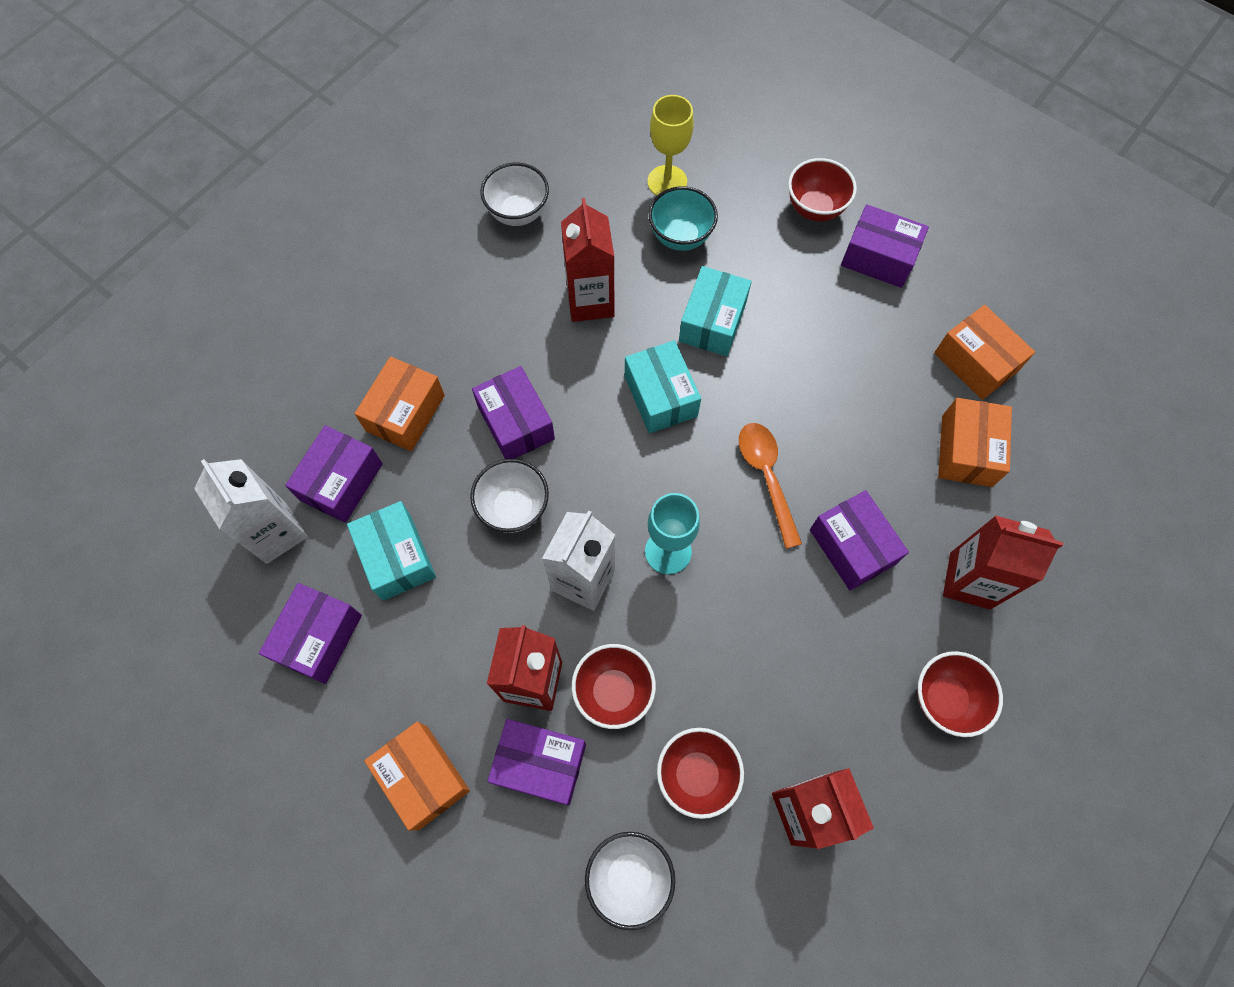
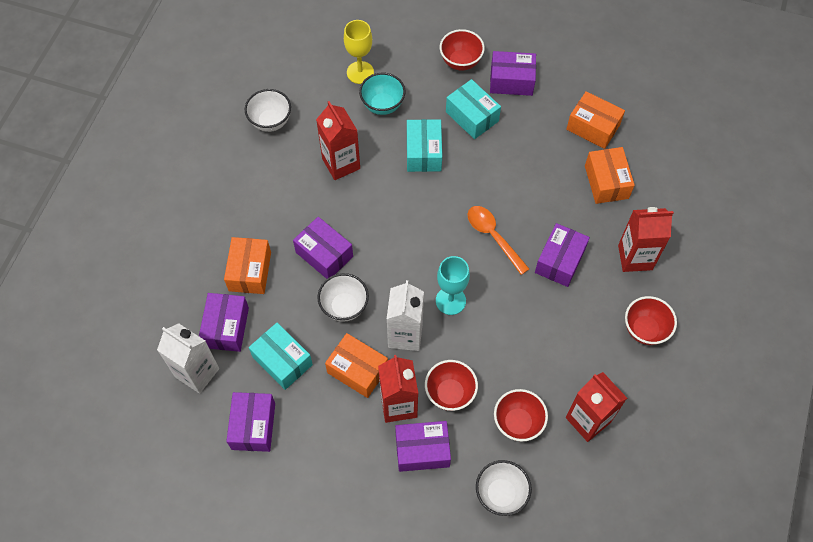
camera: 20 degrees left, 5 degrees down
orange box [364,722,470,830] -> orange box moved to [325,333,388,398]
turquoise box [625,340,701,433] -> turquoise box moved to [446,79,501,139]
purple box [810,490,909,591] -> purple box turned 75 degrees clockwise [535,223,590,287]

